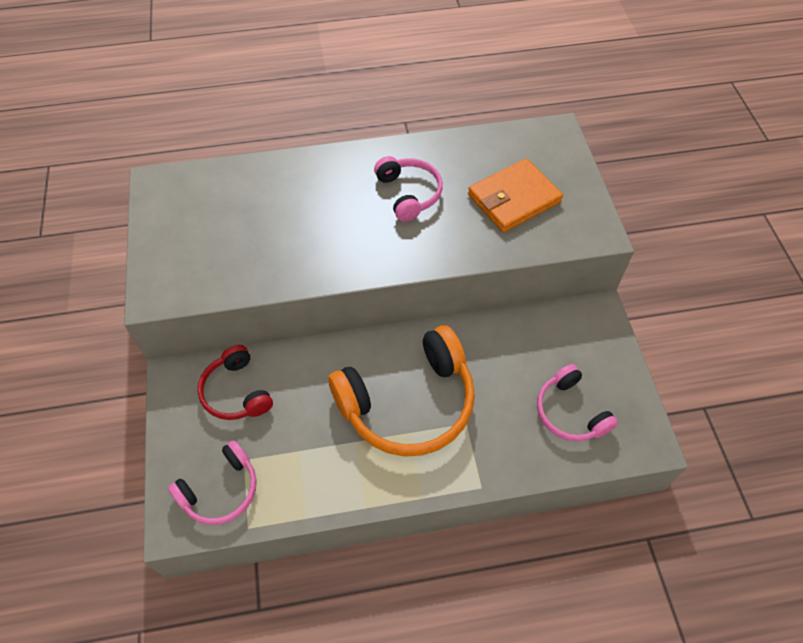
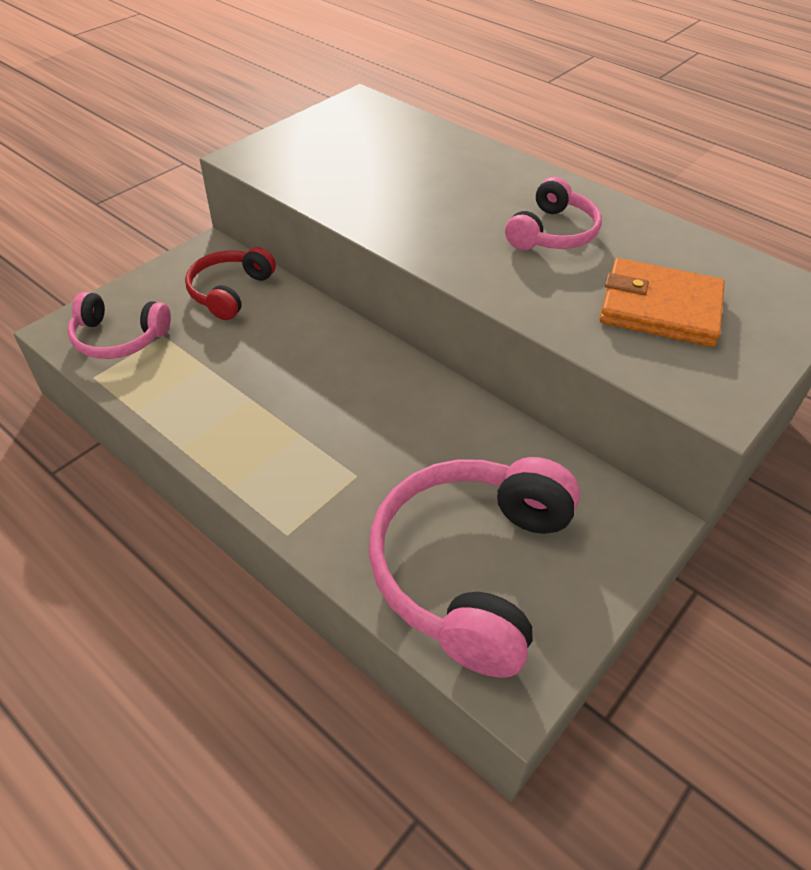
camera: 50 degrees right, 10 degrees down
orange headphones [328,325,475,457] -> none
pink headphones [537,364,618,441] -> pink headphones [369,457,580,678], size x1.81

